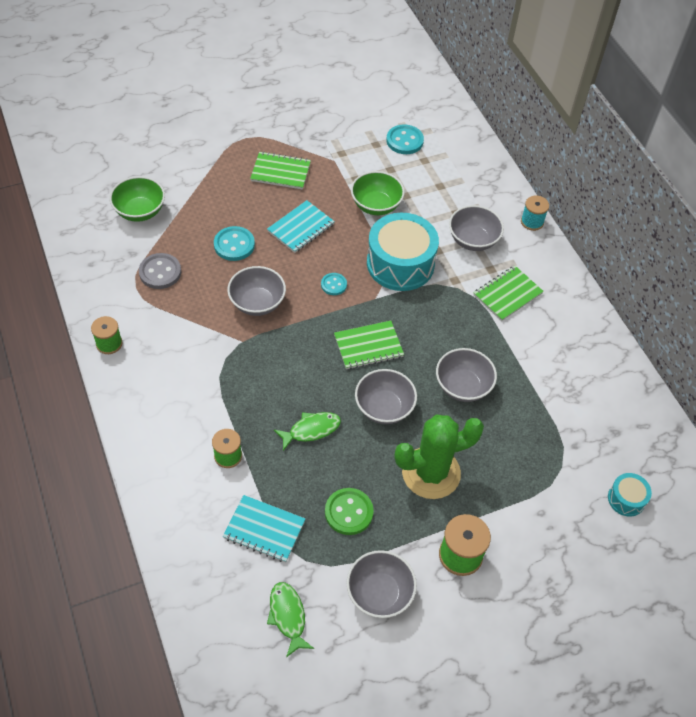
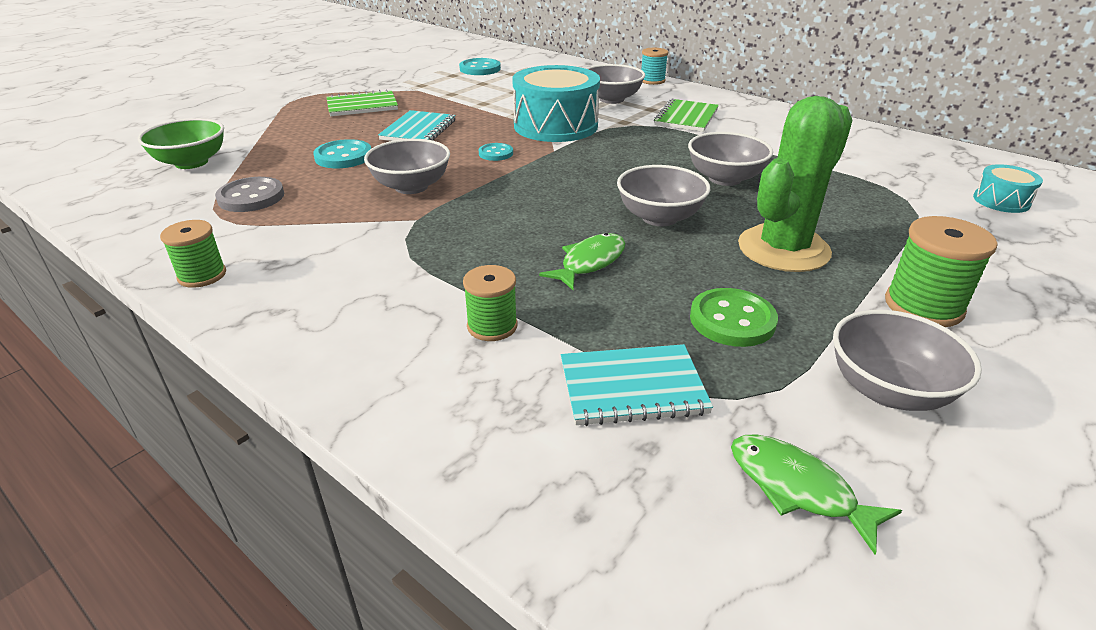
camera: 25 degrees left, 20 degrees down
green notebook [334,321,404,369] -> none
green bowl [351,171,405,215] -> none

